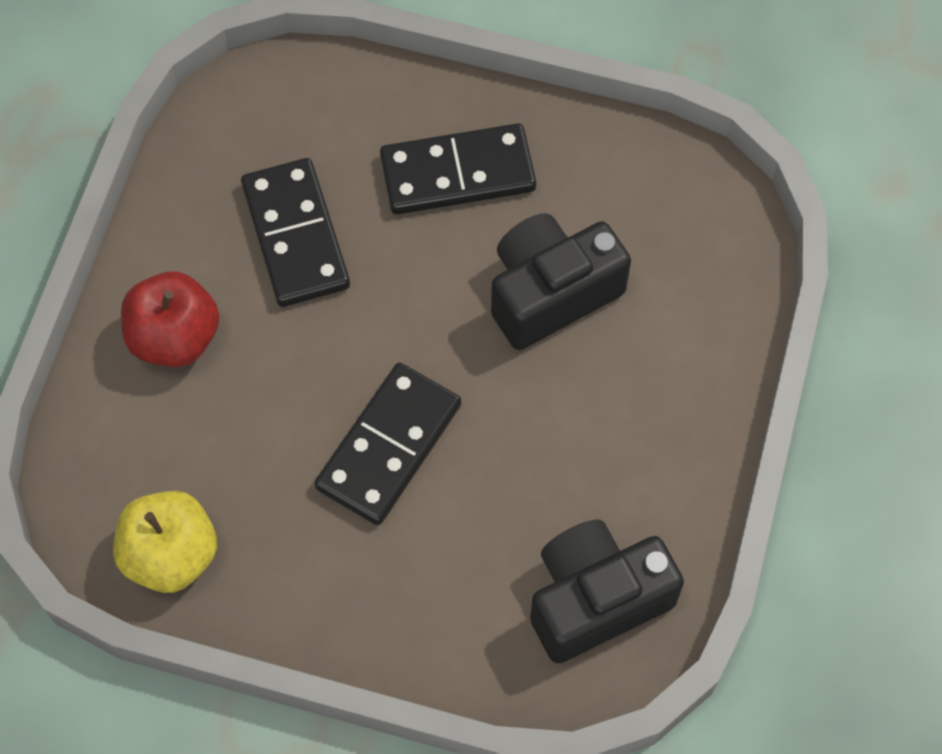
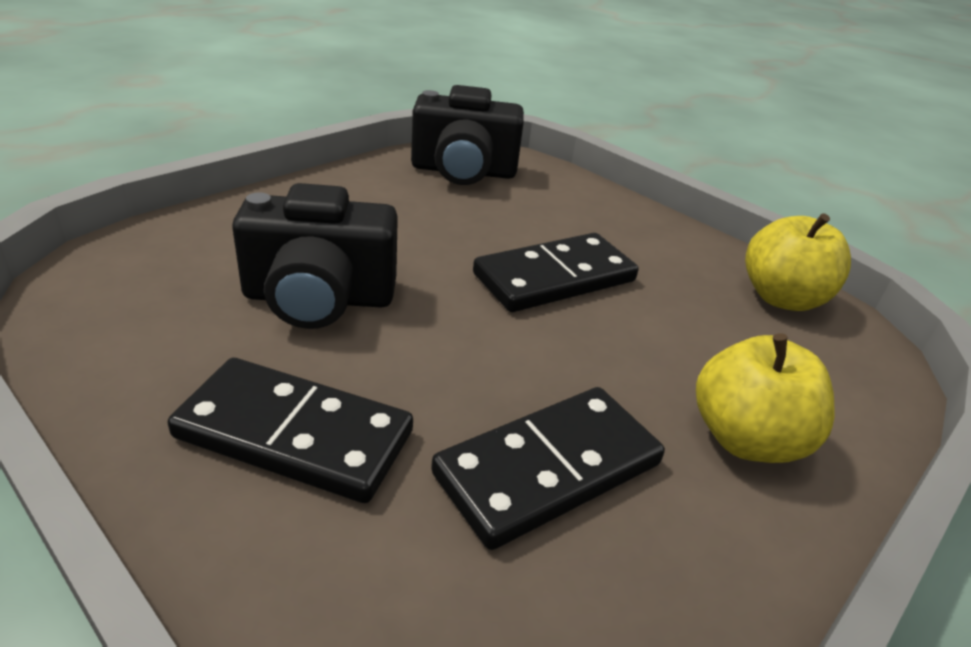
camera: 155 degrees left, 30 degrees down
red apple [121,271,219,367] -> yellow apple [696,333,834,463]
black domino [241,158,350,307] -> black domino turned 45 degrees clockwise [431,387,665,550]

